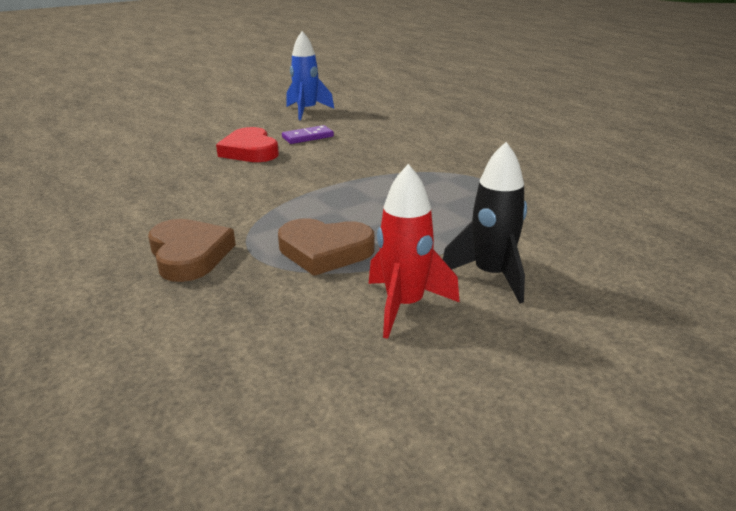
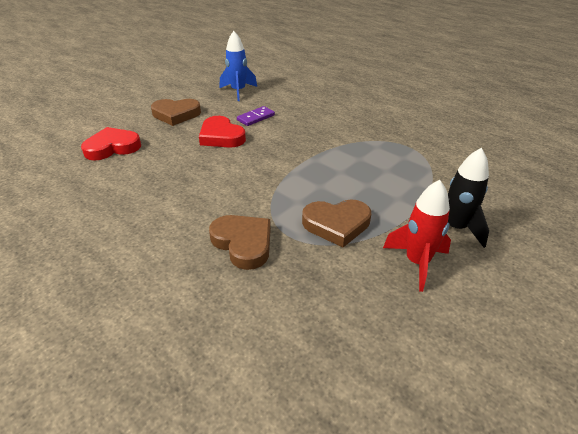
camera: 15 degrees left, 10 degrees up
none -> red heart [81,127,141,161]
none -> brown heart [151,99,201,126]

